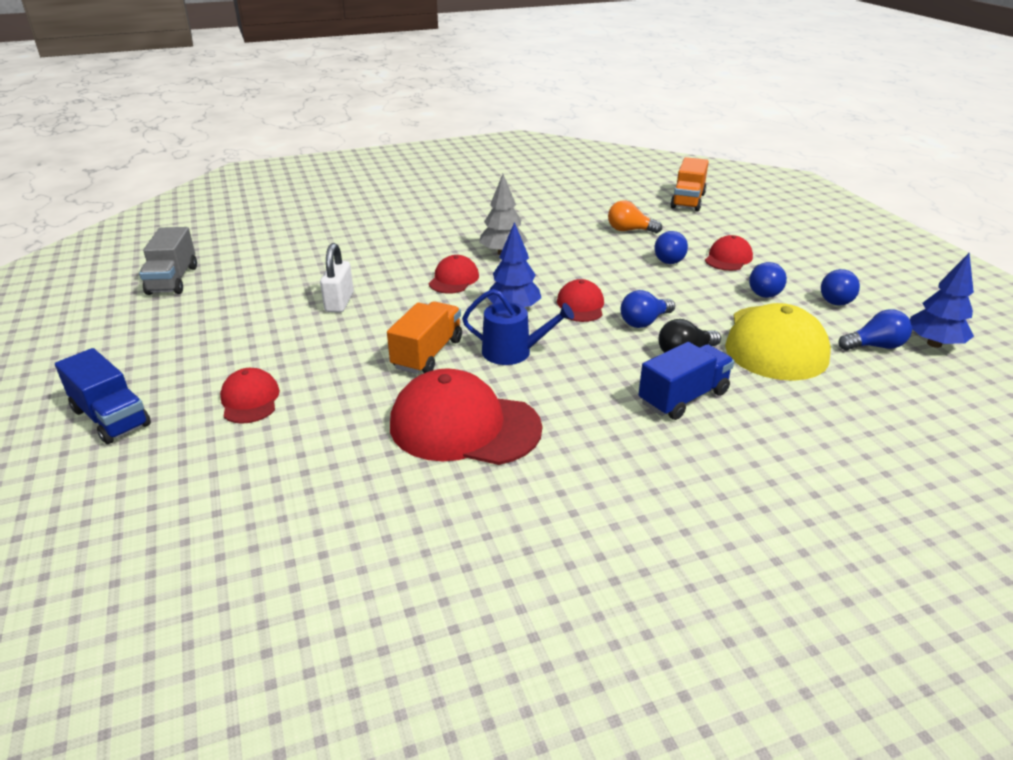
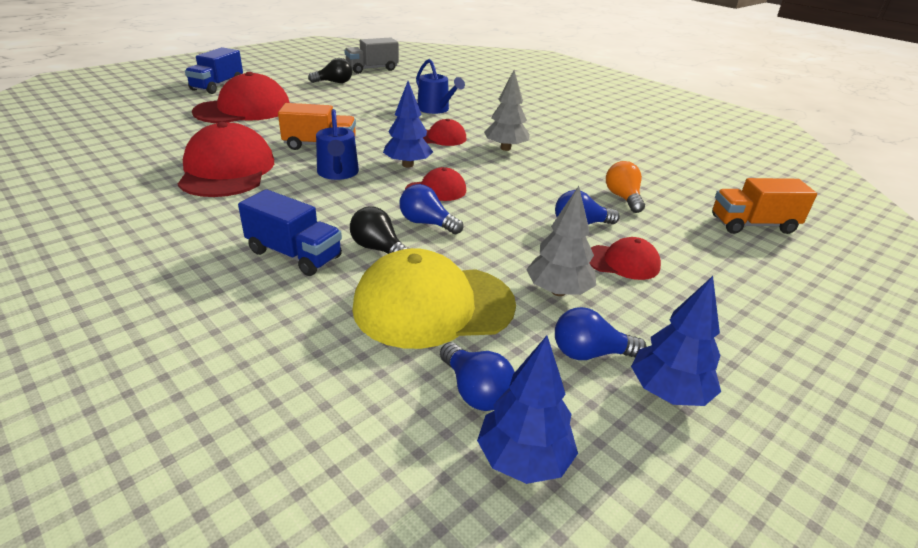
camera: 65 degrees right, 0 degrees up
red cap [220,368,280,424] -> red cap [192,72,290,123], size x1.91
white padlock [320,243,354,313] -> none
blue light bulb [749,262,787,298] -> grey tree [526,186,596,296]
none -> black light bulb [308,58,352,83]
none -> blue watering can [416,59,465,114]
none -> blue tree [631,276,721,406]

